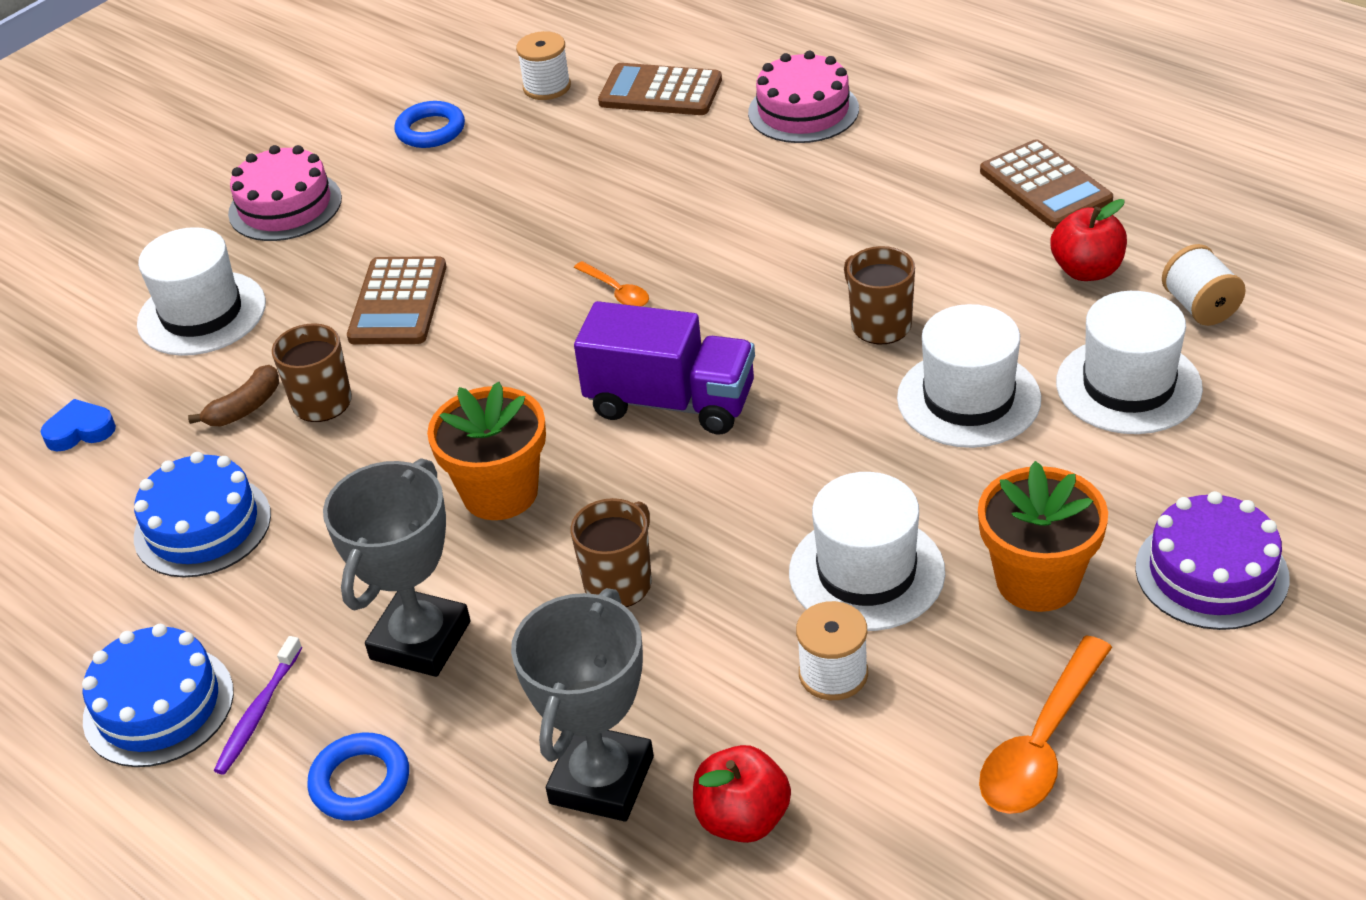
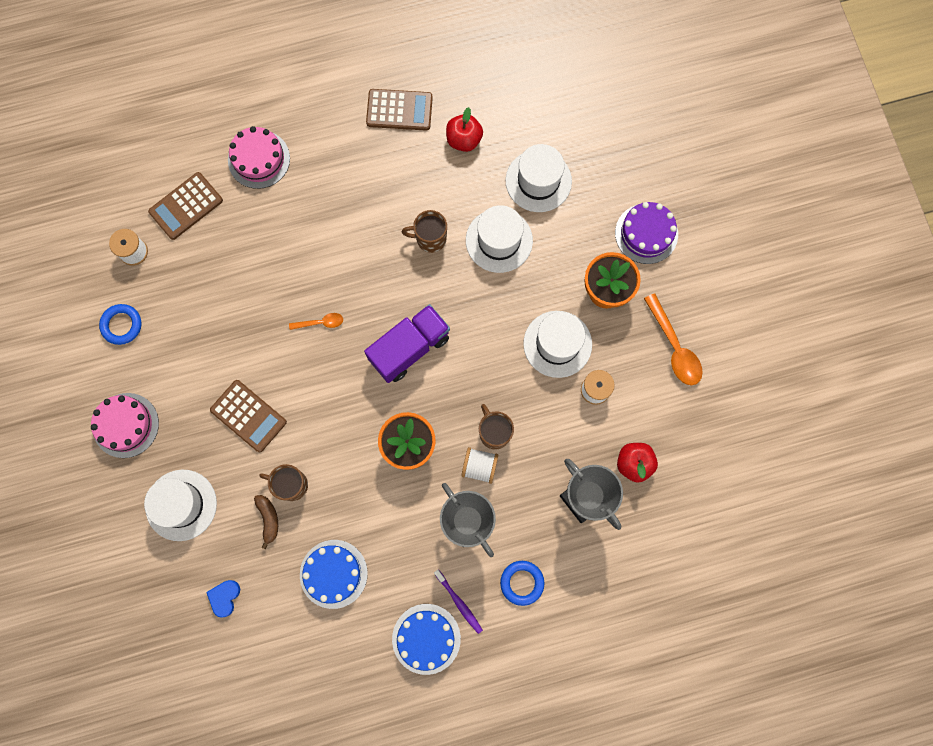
camera: 60 degrees left, 35 degrees up
white spool [1162,244,1246,326] -> white spool moved to [461,447,498,484]

